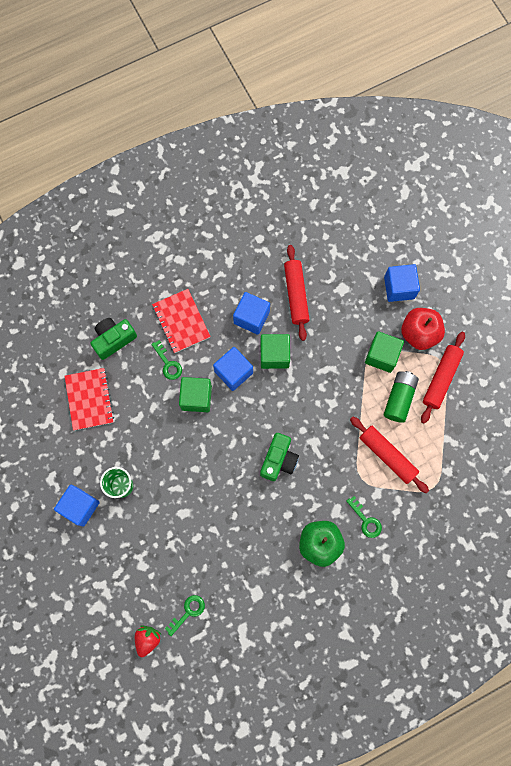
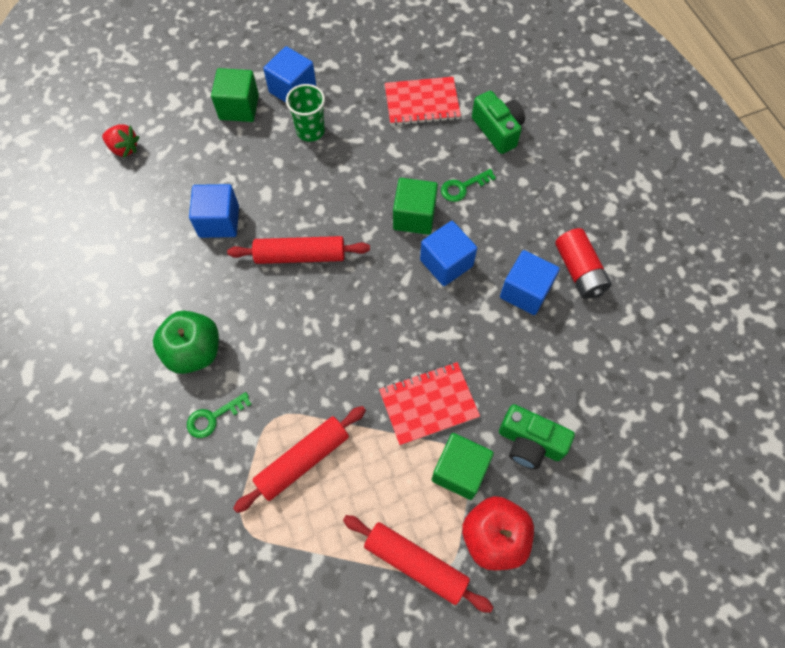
camera: 95 degrees right, 10 degrees down
red notebook [152,289,211,353] -> red notebook moved to [379,362,480,446]
green key [165,595,205,636] -> none
green camera [260,433,299,481] -> green camera moved to [499,404,575,469]
green cube [261,334,290,369] -> green cube moved to [211,68,259,122]
red rolling pin [284,245,310,341] -> red rolling pin moved to [227,236,370,264]
blue cube [384,264,420,302] -> blue cube moved to [189,184,239,238]
green battery [384,371,419,423] -> none
none -> red battery [555,228,612,299]

